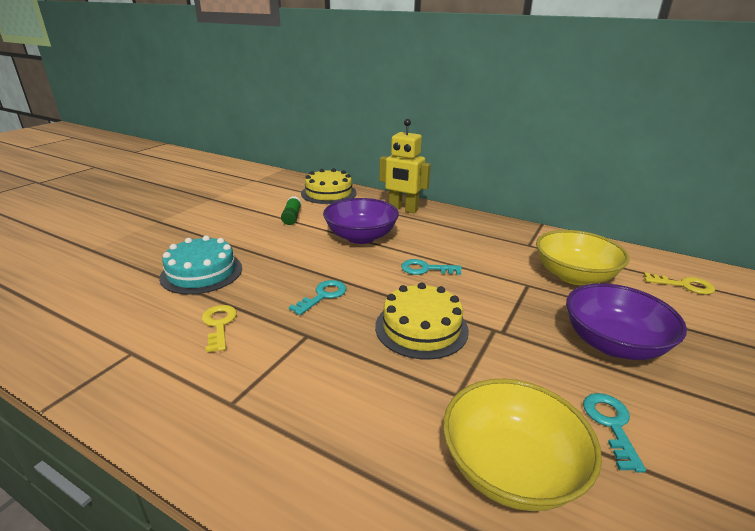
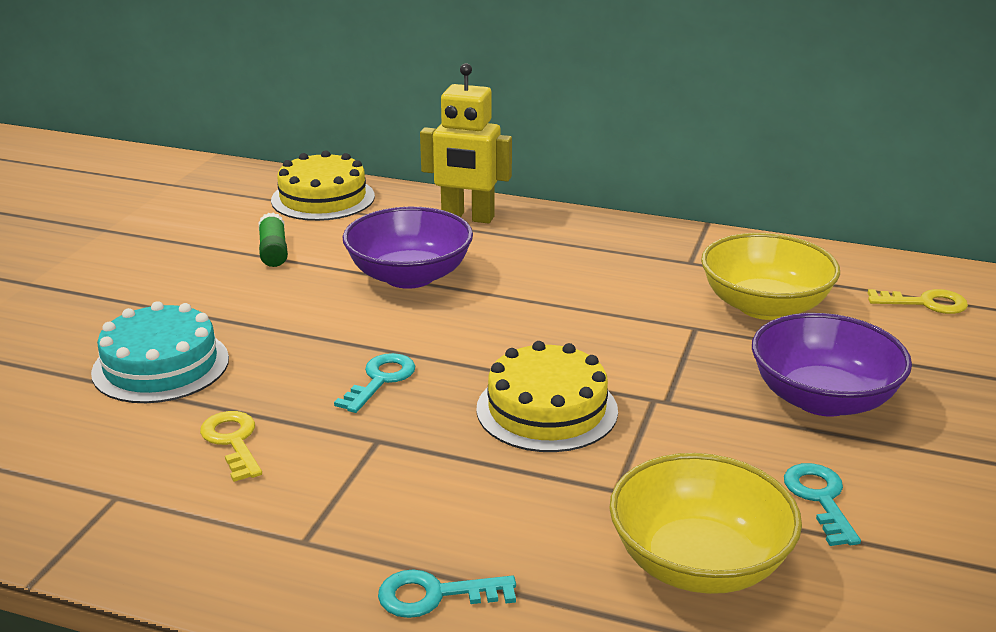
camera: 10 degrees left, 0 degrees up
turquoise key [401,259,462,275] -> turquoise key moved to [378,569,516,618]

